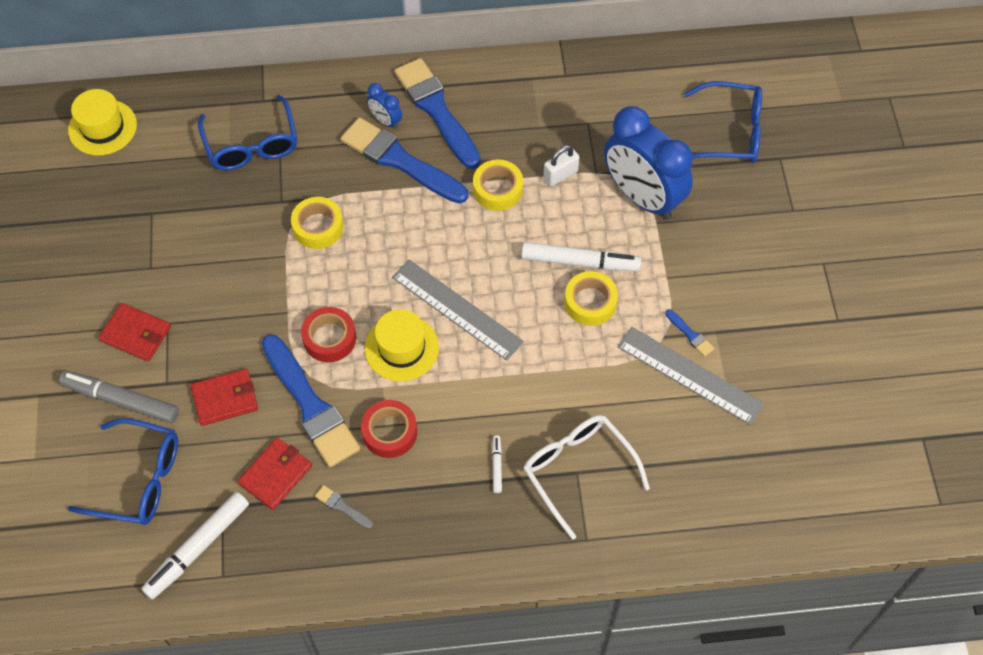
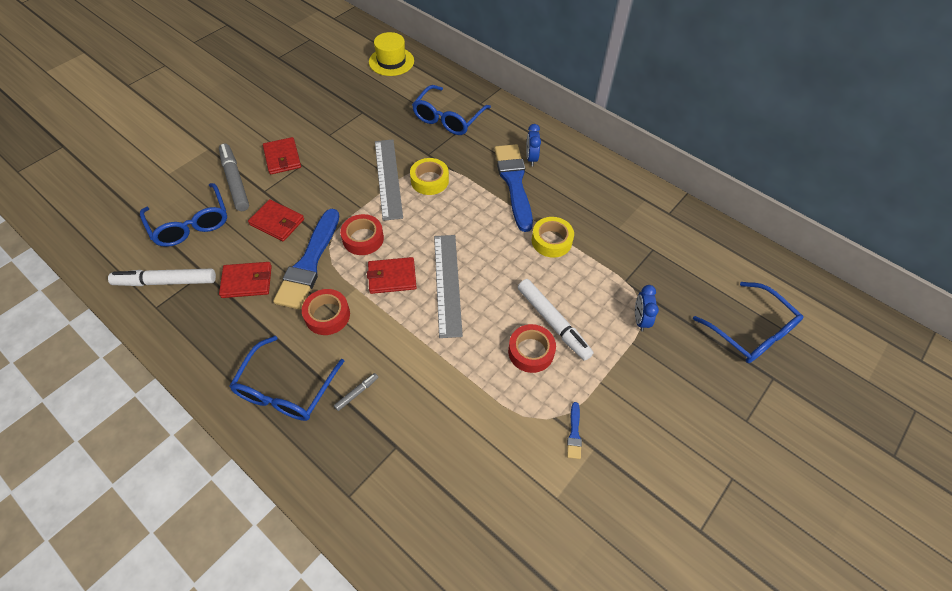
camera: 45 degrees right, 5 degrees down
grey brush [315,485,373,529] -> none
yellow hat [365,309,439,381] -> red wallet [367,257,417,294]
blue brush [394,58,481,169] -> none
white marker [492,435,502,493] -> grey marker [334,373,378,411]
white glasses [523,415,650,540] -> none
white padlock [543,145,580,186] -> none
yellow tape [564,271,618,326] -> red tape [508,324,556,373]
blue clock [604,106,693,219] -> blue clock [635,285,659,331], size x0.43
grey ruler [617,327,764,425] -> grey ruler moved to [375,139,403,221]
none -> blue glasses [230,336,344,421]

